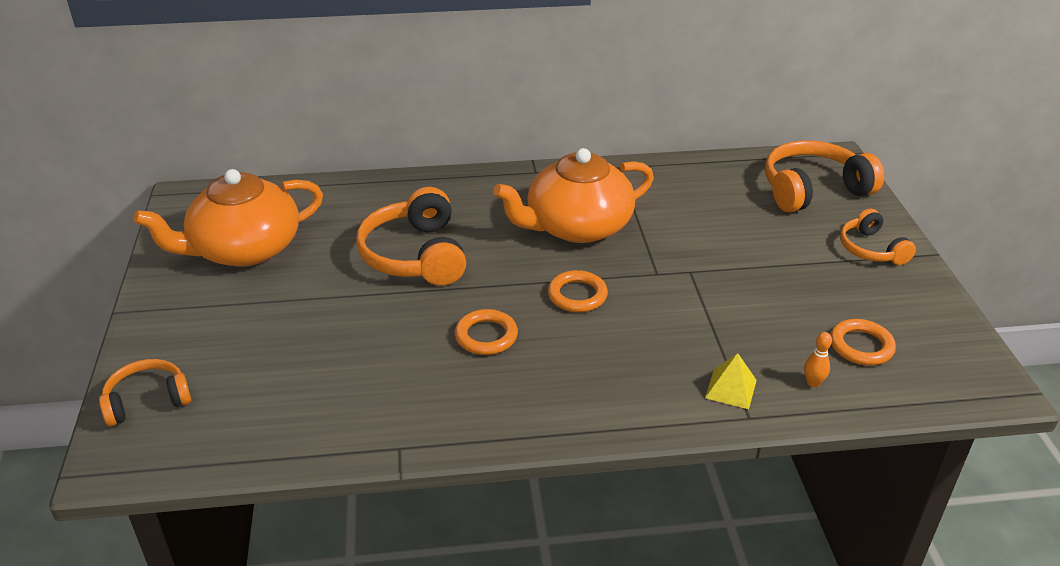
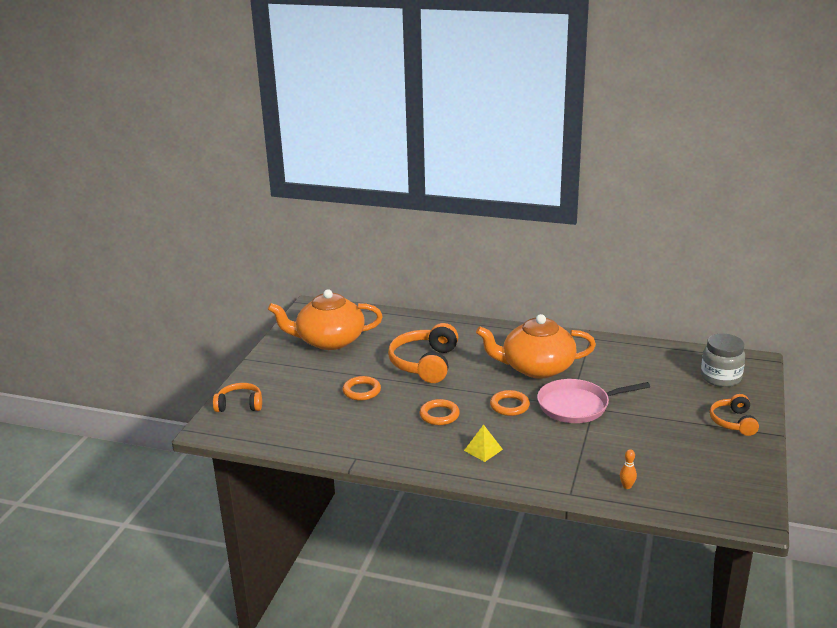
camera: 25 degrees right, 10 degrees down
yellow pyramid [705,353,757,409] -> yellow pyramid moved to [464,425,503,462]
orange headphones [765,140,884,212] -> grey jar [701,334,745,387]
orange ring [830,319,896,365] -> orange ring moved to [343,376,381,401]
none -> pink pan [537,379,650,423]

